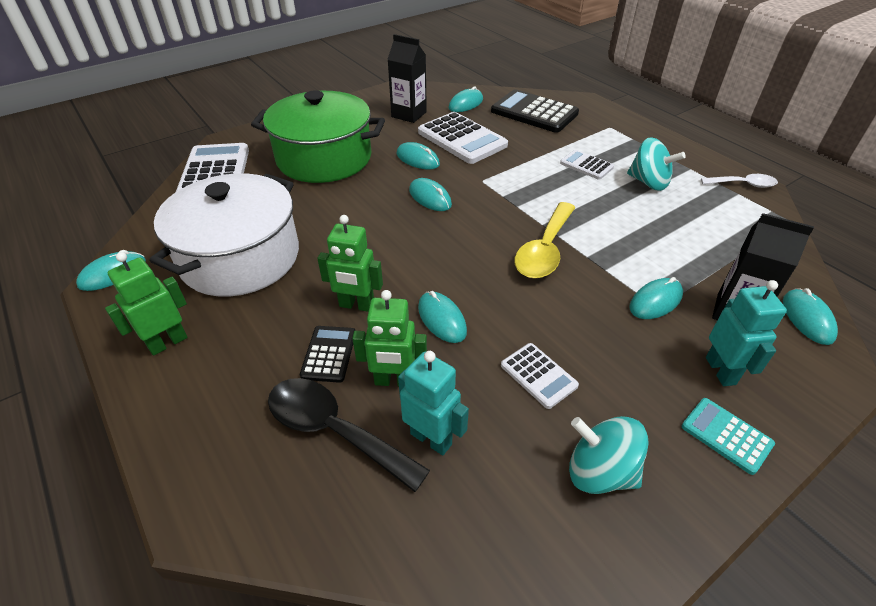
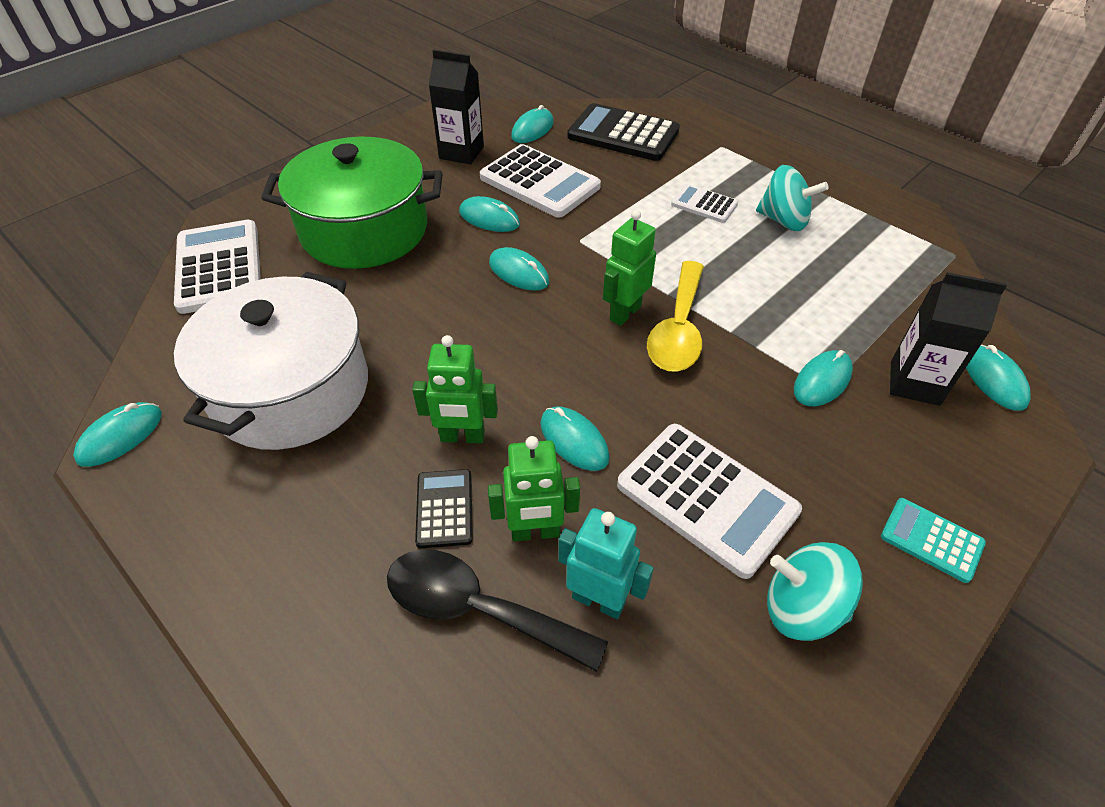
camera: 10 degrees left, 5 degrees up
green robot [105,252,188,356] -> green robot moved to [603,210,656,326]
white calculator [501,343,579,409] -> white calculator [617,424,802,579], size x1.89
white spoon [701,174,778,188] -> none
turquoise robot [706,280,787,386] -> none

